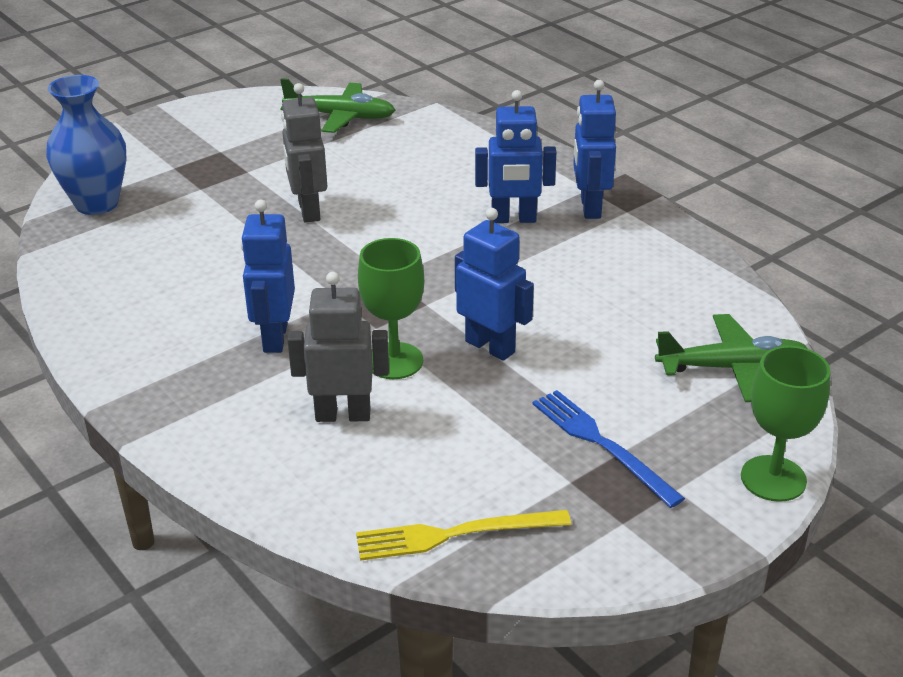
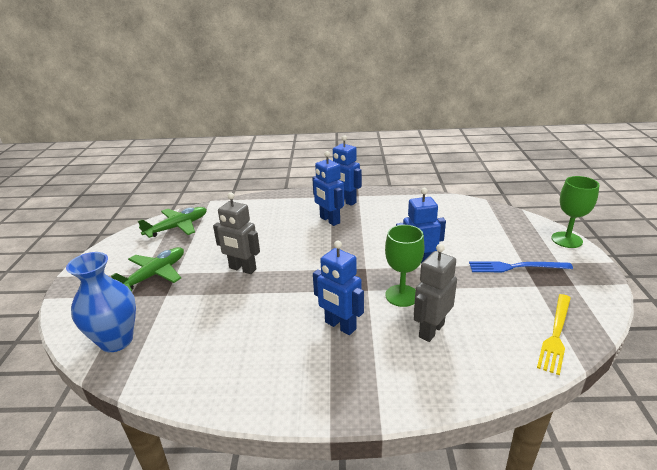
camera: 50 degrees left, 5 degrees down
blue robot [475,90,556,223] -> blue robot turned 105 degrees clockwise [312,151,344,226]
green plane [655,314,808,402] -> green plane moved to [111,247,184,291]

